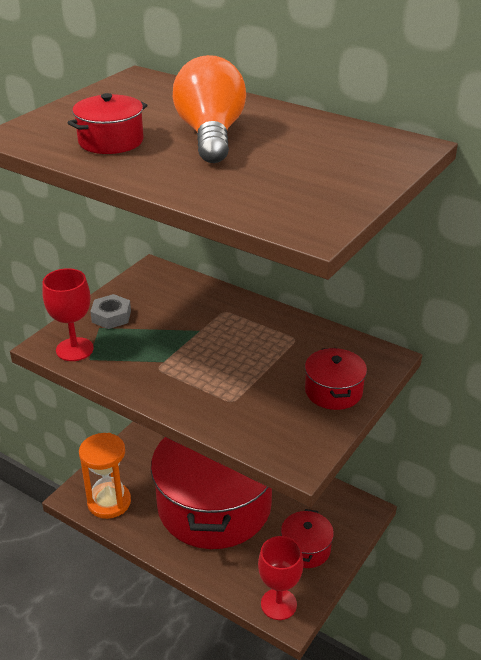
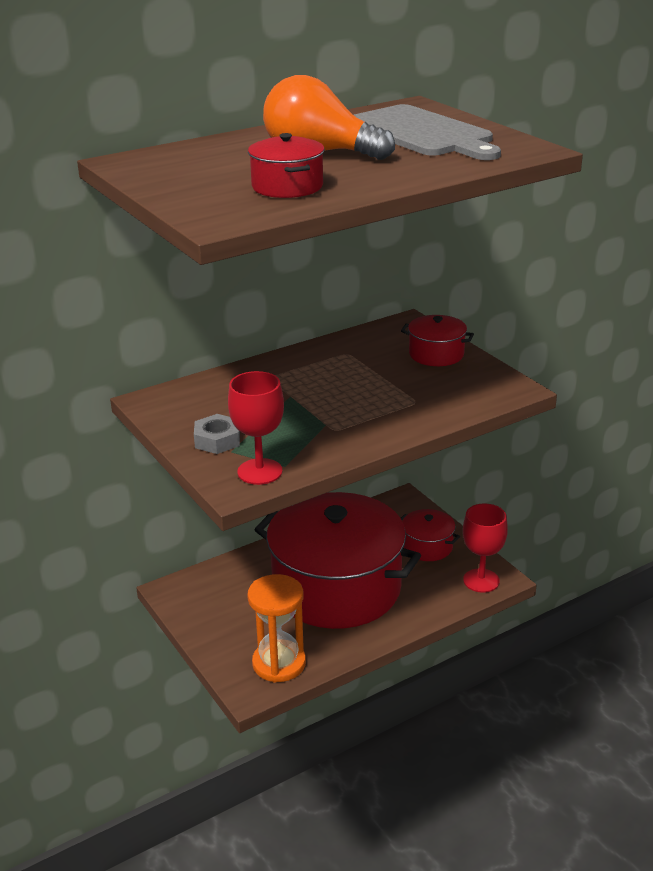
camera: 65 degrees left, 5 degrees down
none -> grey cutting board [354,104,501,160]

